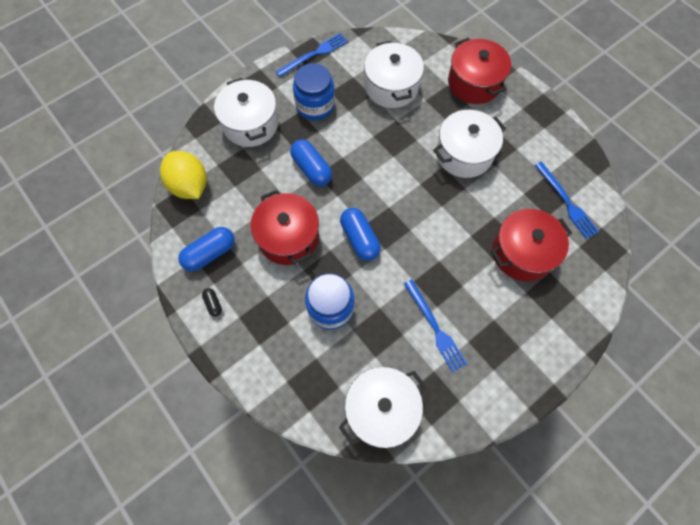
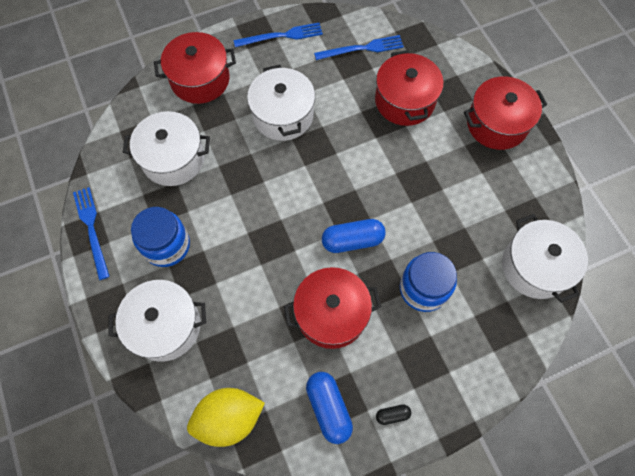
camera: 75 degrees left, 0 degrees up
blue capsule [290,139,332,186] -> none
blue fork [404,279,467,372] -> blue fork moved to [234,23,323,47]
none -> red pot [464,76,547,150]

